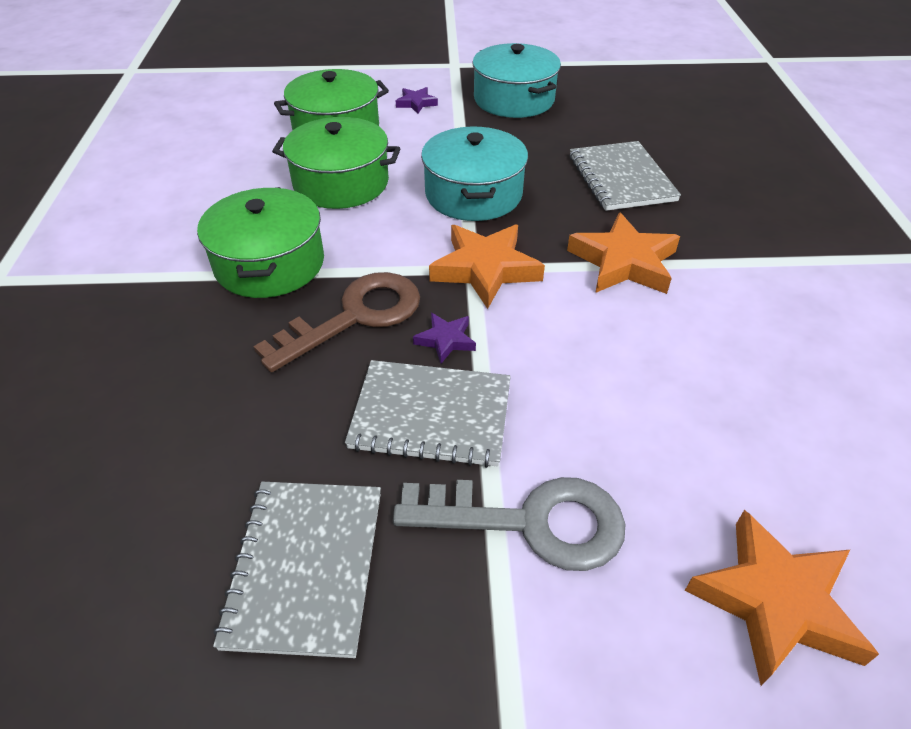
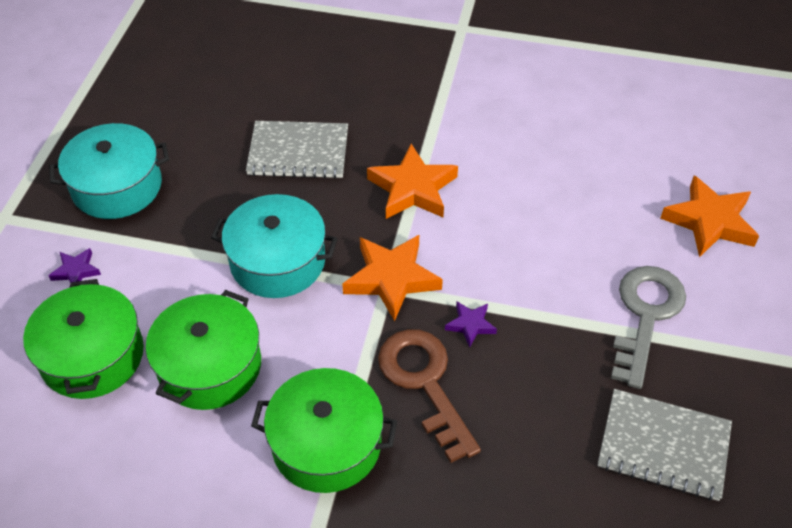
camera: 75 degrees left, 5 degrees up
grey notebook [345,360,511,468] -> none

